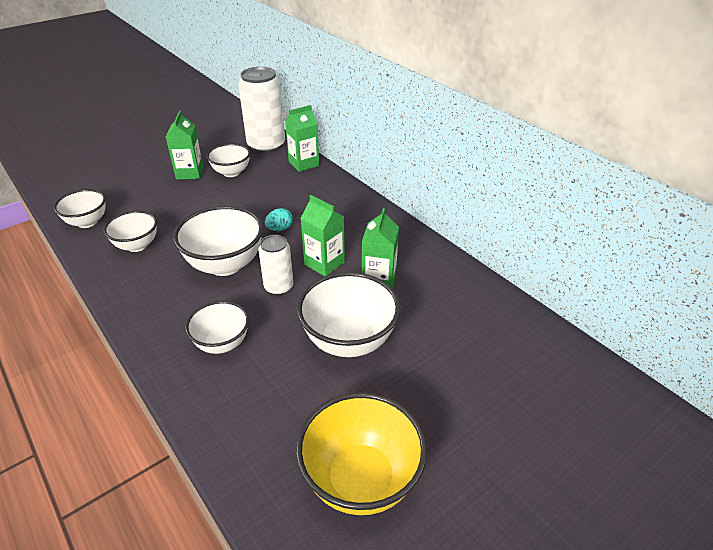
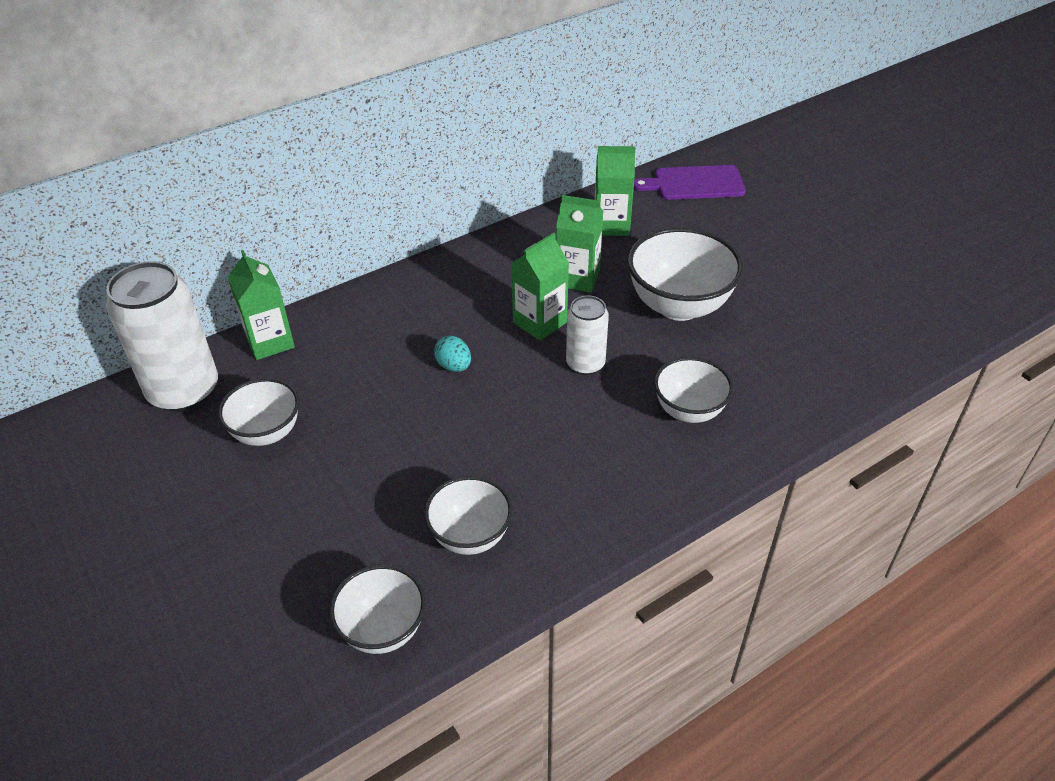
camera: 85 degrees left, 5 degrees up
green carton [166,111,204,179] -> green carton moved to [595,146,636,236]
white bowl [173,206,263,276] -> none
yellow bowl [296,392,427,515] -> none
none -> purple cutting board [634,165,746,200]

